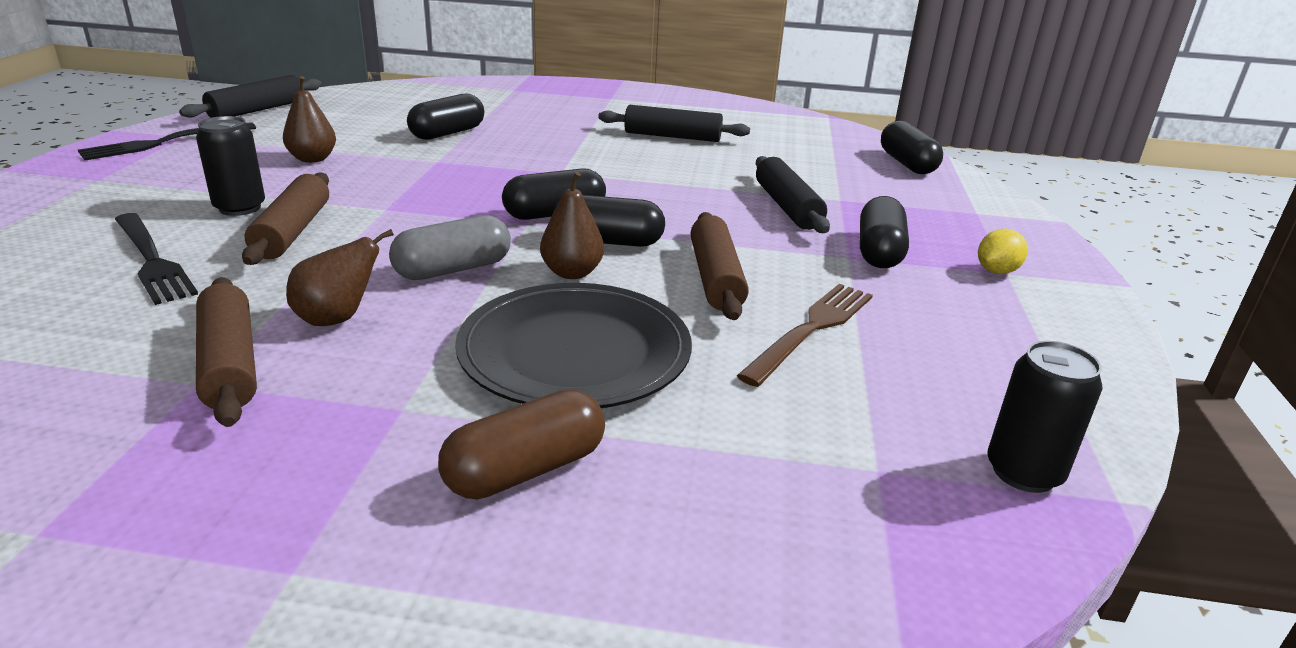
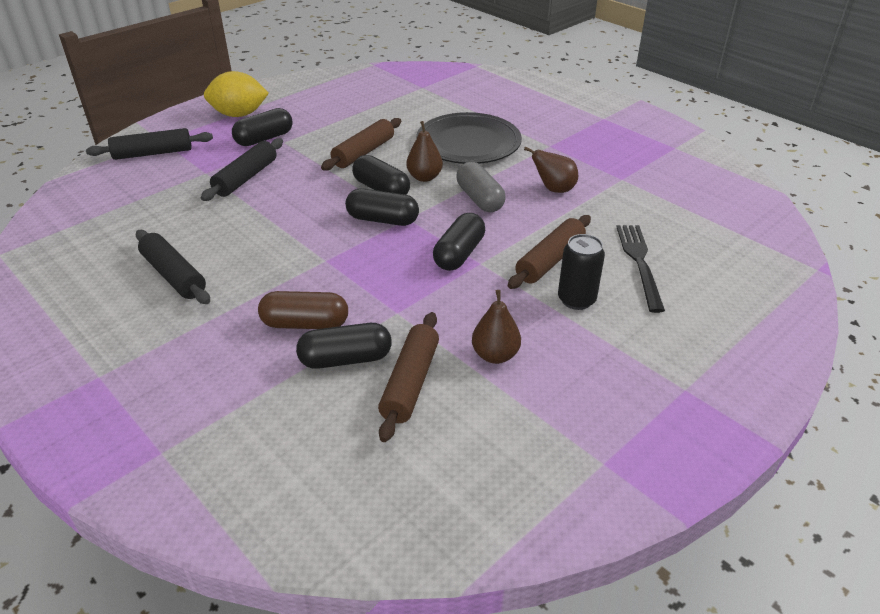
camera: 140 degrees left, 10 degrees up
black fork [78,122,256,161] -> none
black rolling pin [179,75,322,118] -> black rolling pin moved to [86,128,213,160]
brown rolling pin [196,277,257,427] -> brown rolling pin moved to [378,312,439,442]
grey capsule [389,215,511,280] -> grey capsule turned 60 degrees clockwise [456,162,506,212]
brown capsule [438,389,605,499] -> brown capsule moved to [258,291,348,329]
brown fork [737,284,873,387] -> none
black capsule [881,120,943,174] -> black capsule moved to [433,213,485,271]
yellow lemon [978,229,1028,274] -> yellow lemon [204,71,269,117], size x1.85
black can [987,341,1103,493] -> none

